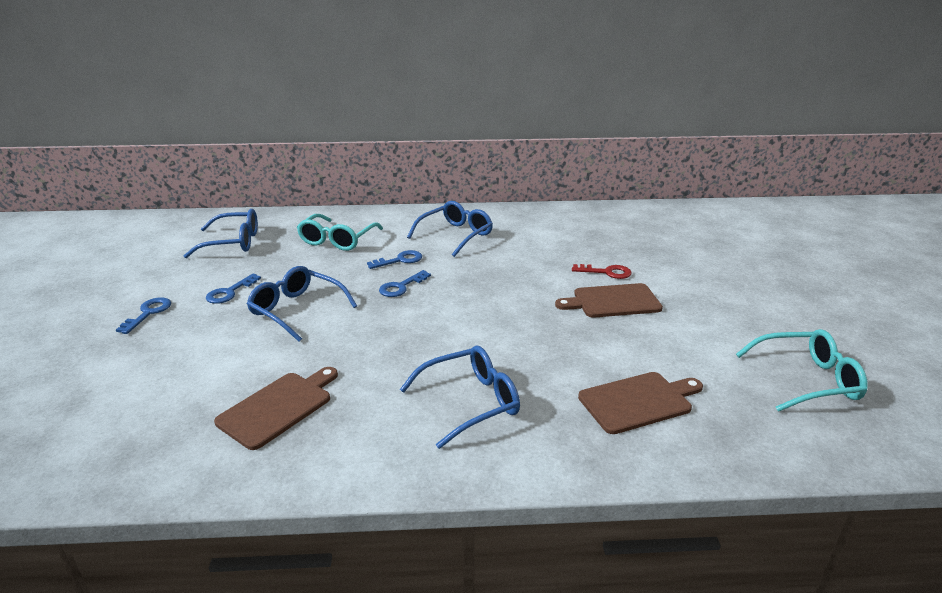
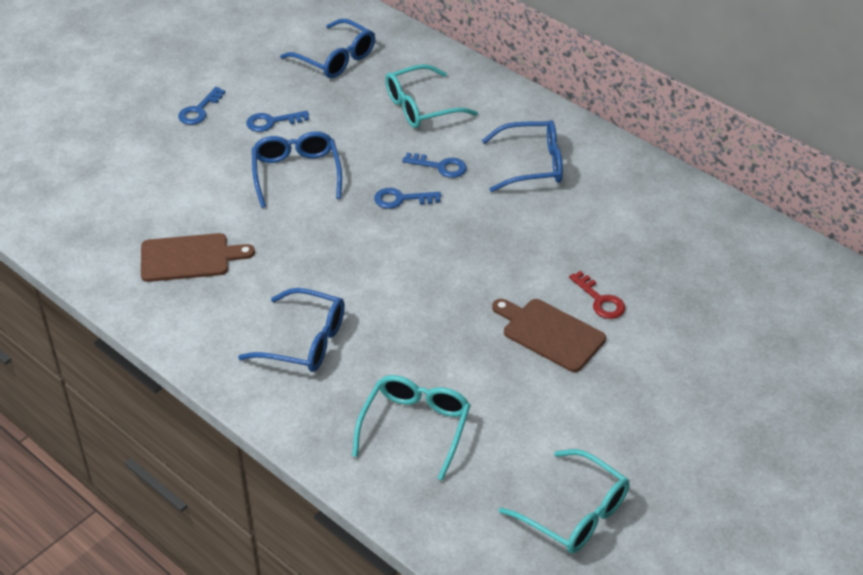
camera: 45 degrees right, 15 degrees up
blue key [116,297,171,334] -> blue key turned 150 degrees clockwise [178,87,225,125]
brown cutting board [578,372,703,434] -> turquoise glasses [352,375,471,481]

